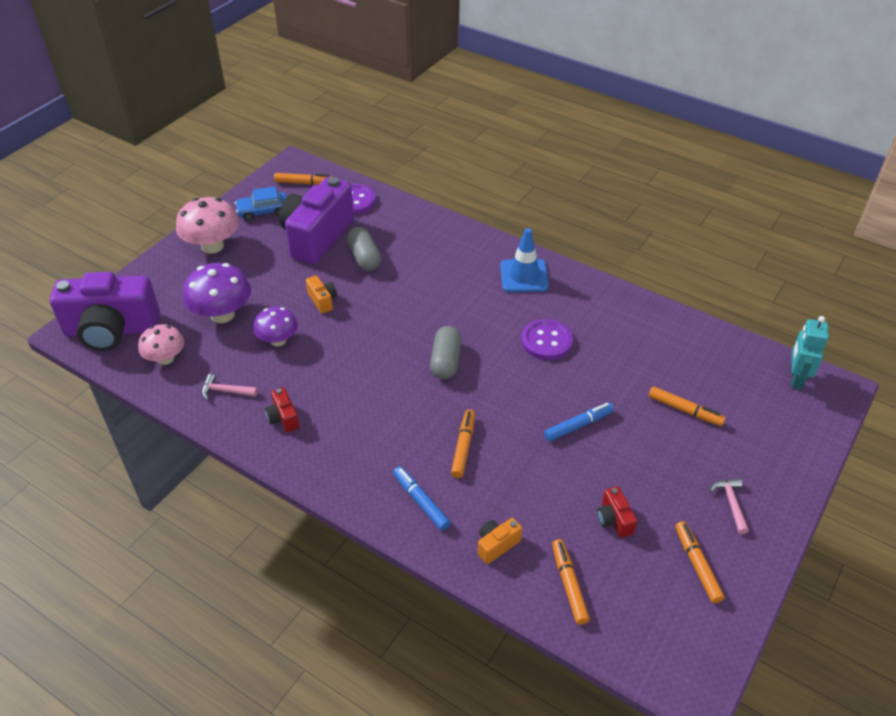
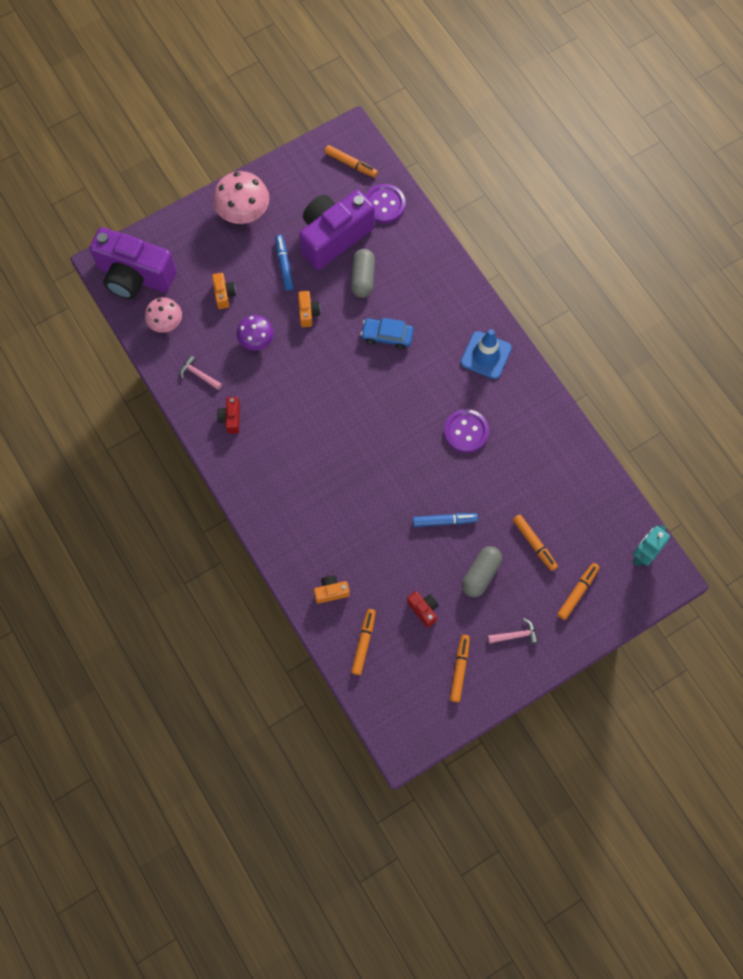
camera: 25 degrees right, 25 degrees up
purple mushroom [183,263,251,323] -> orange camera [212,273,236,309]
blue car [235,186,287,221] -> blue car moved to [360,318,414,349]
blue marker [393,466,450,531] -> blue marker moved to [275,235,294,291]
grey capsule [430,326,462,379] -> grey capsule moved to [462,546,502,597]
orange marker [451,410,475,478] -> orange marker moved to [557,563,600,620]
red camera [597,486,637,538] -> red camera turned 135 degrees clockwise [407,591,439,628]
pink hammer [710,478,749,534] -> pink hammer turned 60 degrees clockwise [488,618,538,644]

